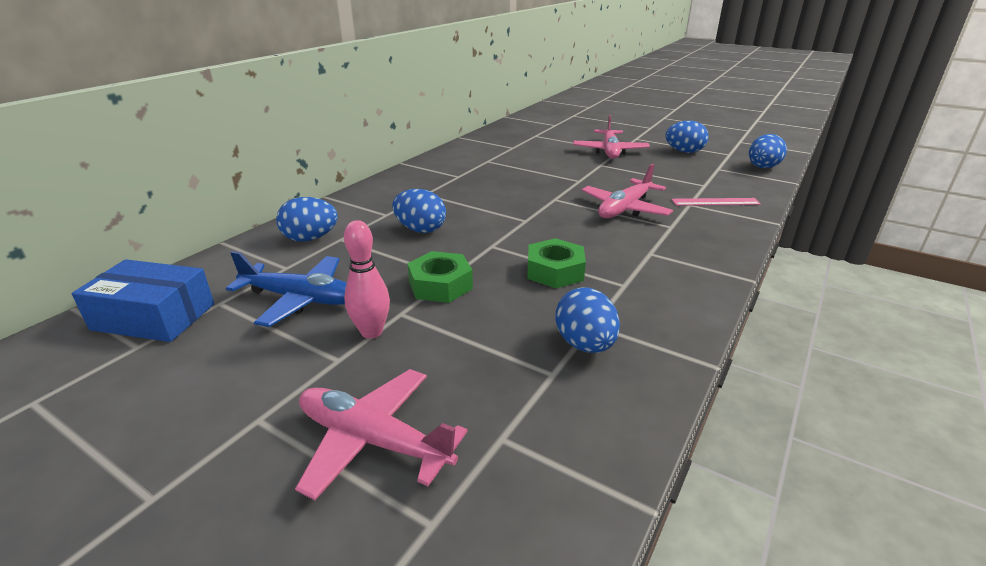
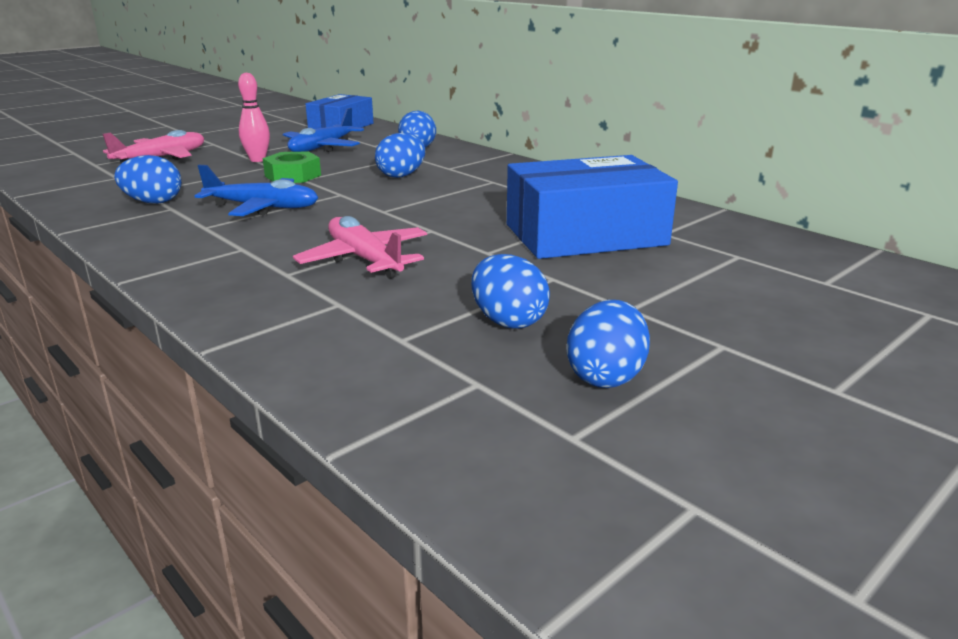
camera: 105 degrees right, 5 degrees down
green nut [527,238,586,288] -> blue plane [195,165,318,216]
pink plane [573,115,650,159] -> none
pink ruler [671,198,761,206] -> none
blue egg [749,134,787,168] -> blue egg moved to [471,254,550,328]
none -> blue box [507,155,678,259]

